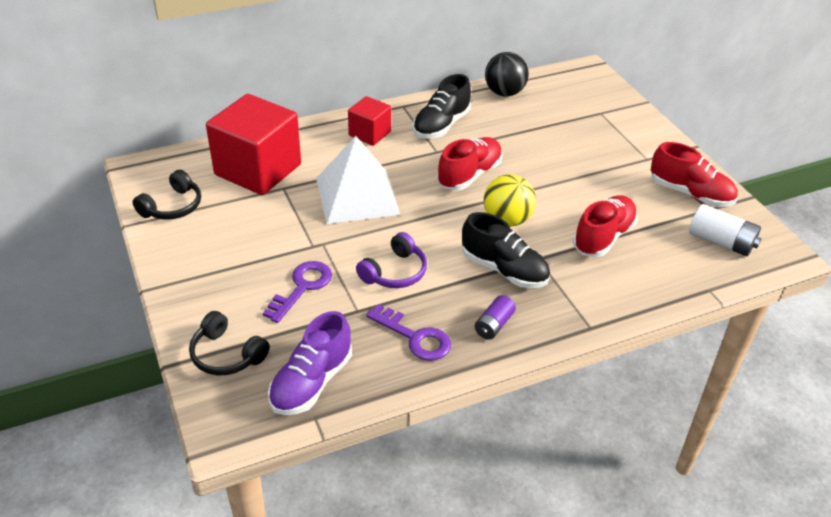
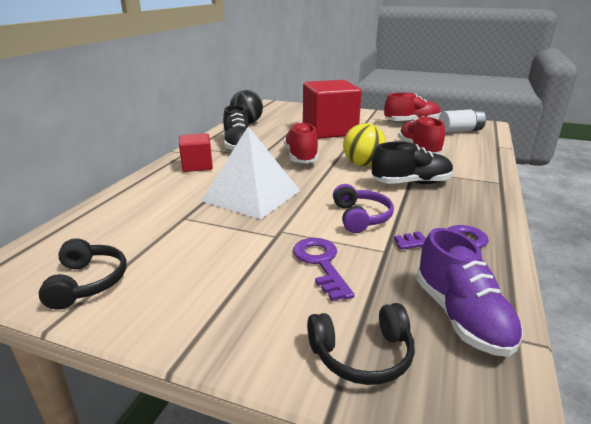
camera: 45 degrees left, 15 degrees down
red cube [206,94,301,195] -> red cube moved to [303,80,361,139]
purple battery [474,295,516,340] -> none

